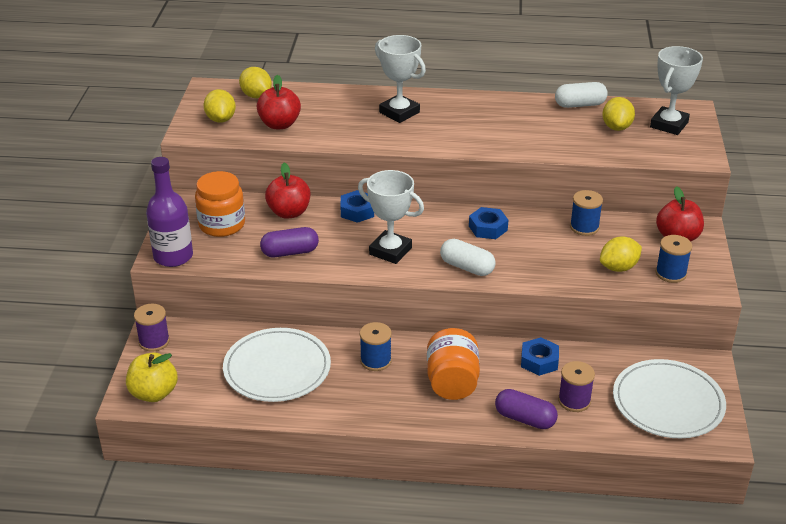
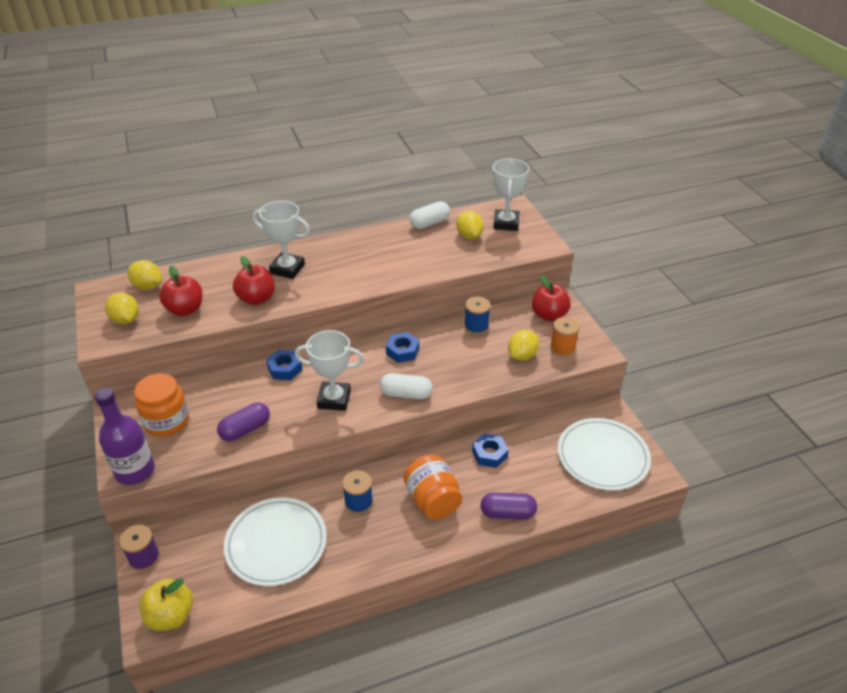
camera: 25 degrees left, 5 degrees up
red apple [265,163,310,219] -> red apple moved to [233,256,275,305]
purple spool [558,361,595,412] -> none
blue spool [656,235,692,283] -> orange spool [550,317,580,357]

